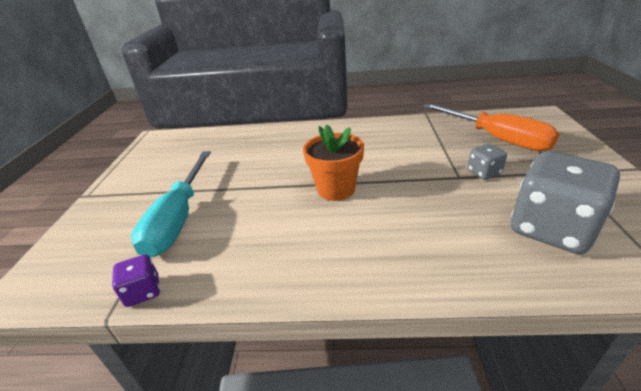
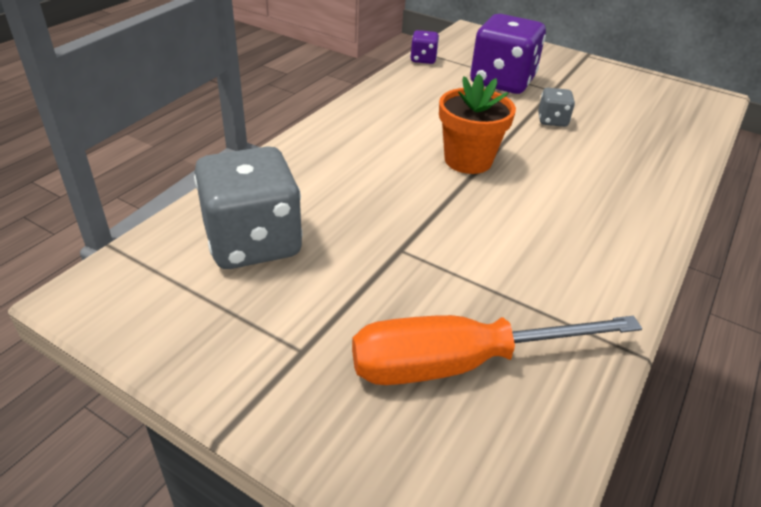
camera: 115 degrees right, 5 degrees up
turquoise screwdriver [131,151,211,258] -> purple dice [470,14,546,94]
grey dice [468,144,507,180] -> grey dice moved to [538,88,575,127]

